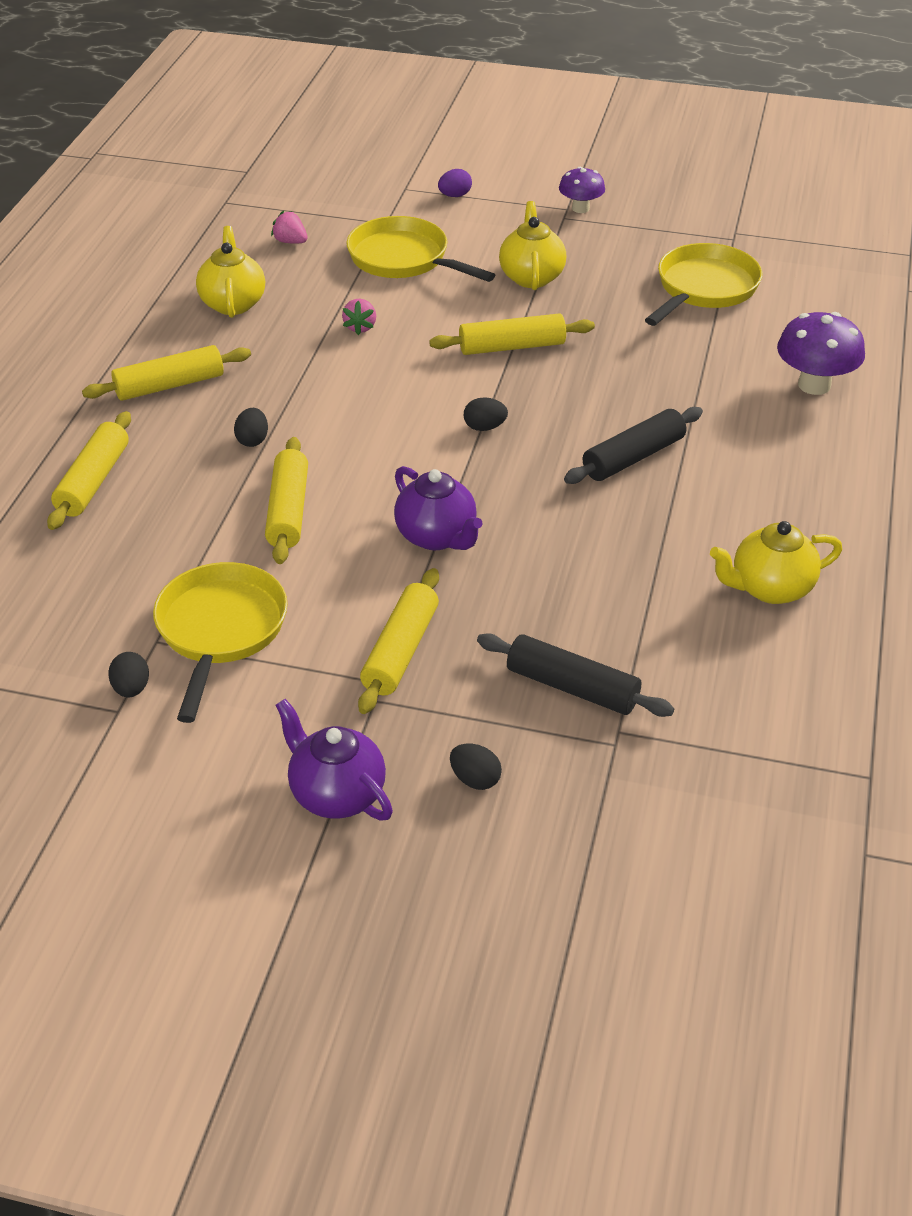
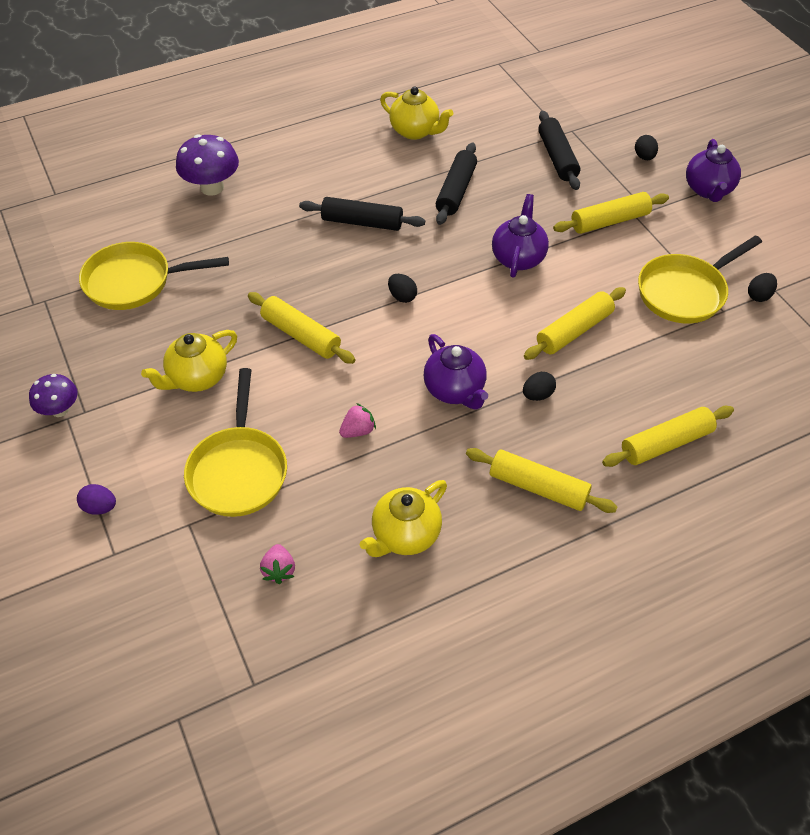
camera: 130 degrees left, 10 degrees up
none -> purple teapot [424,334,488,410]
none -> black rolling pin [435,143,477,225]

